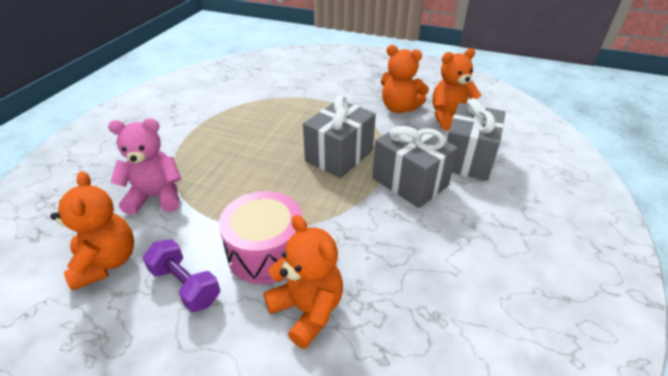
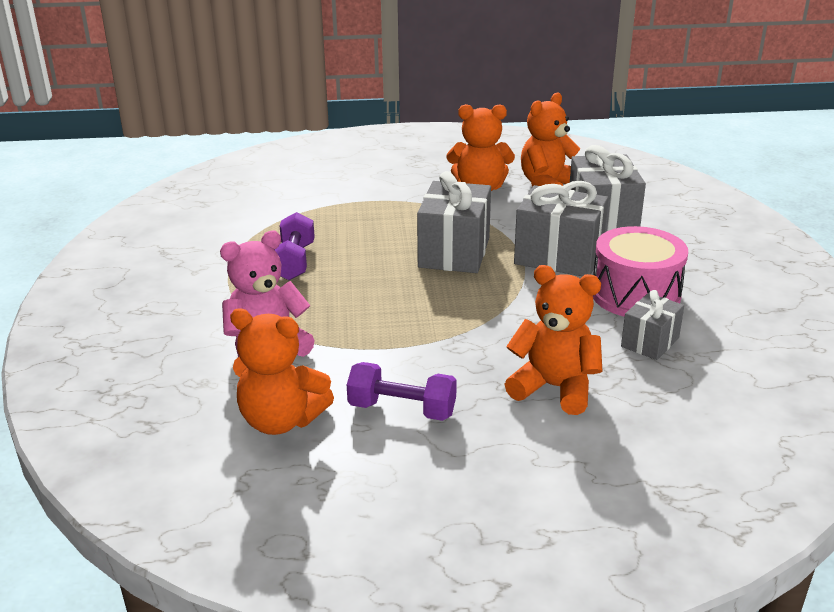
camera: 25 degrees left, 10 degrees down
orange teddy bear [50,171,134,291] -> orange teddy bear turned 150 degrees clockwise [230,308,334,435]
pink drum [219,191,302,284] -> pink drum moved to [593,226,688,317]
none -> purple dumbbell [274,212,315,280]
none -> grey gift [621,290,684,360]

